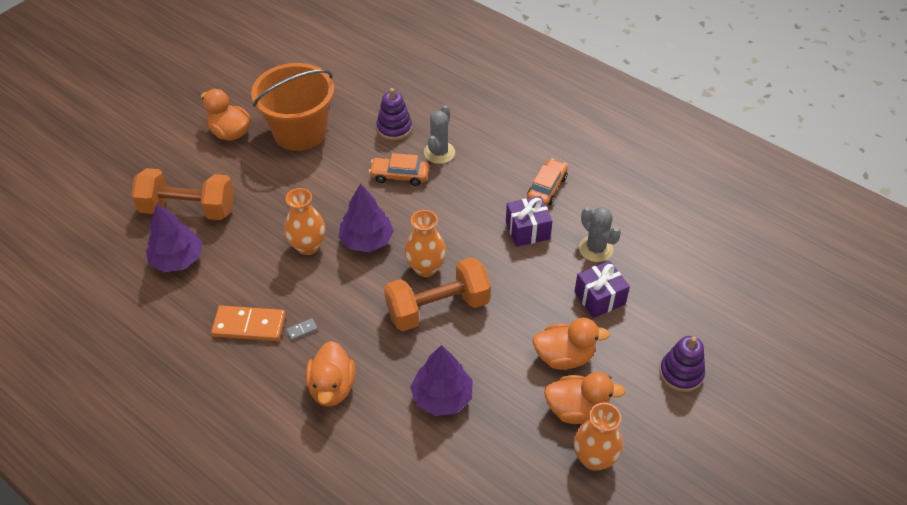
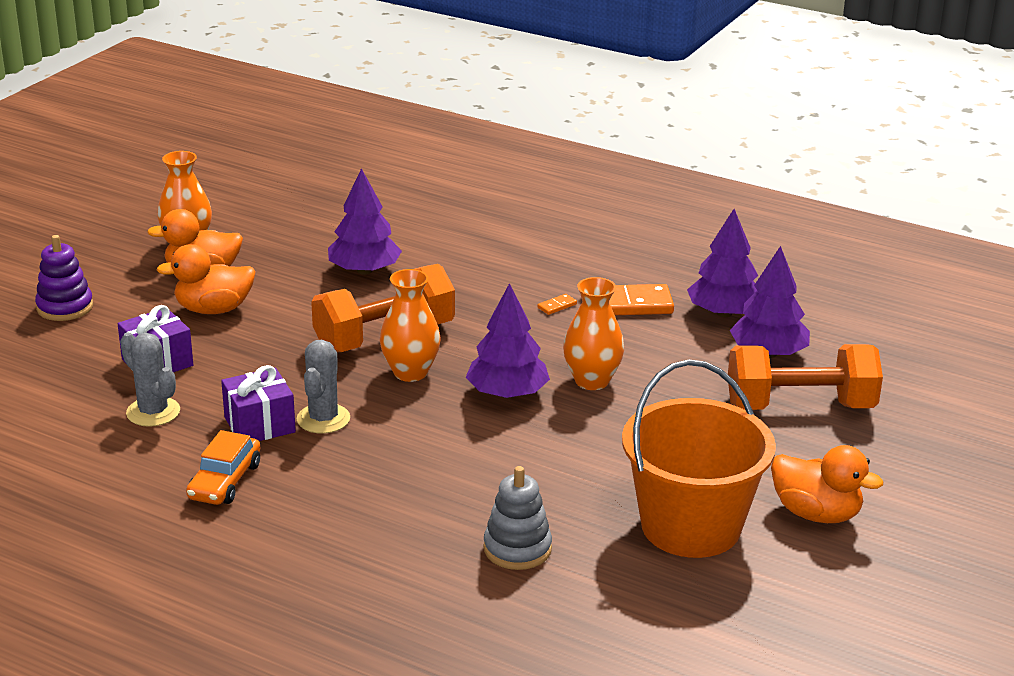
camera: 170 degrees right, 20 degrees down
grey domino [286,318,318,341] -> orange domino [537,294,577,315]
orange duck [305,341,355,407] -> none
orange car [369,153,429,186] -> none
purple stacking toy [376,88,412,140] -> grey stacking toy [483,466,552,570]
grey cactus [424,105,455,164] -> grey cactus moved to [296,340,350,434]
none -> purple tree [687,209,758,317]

